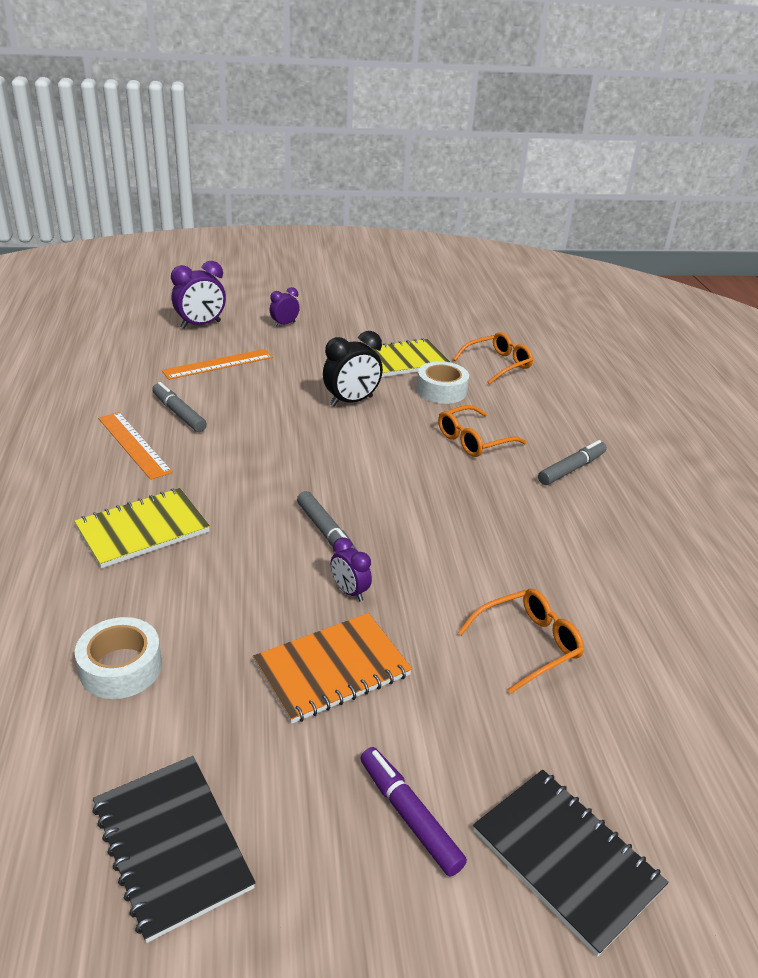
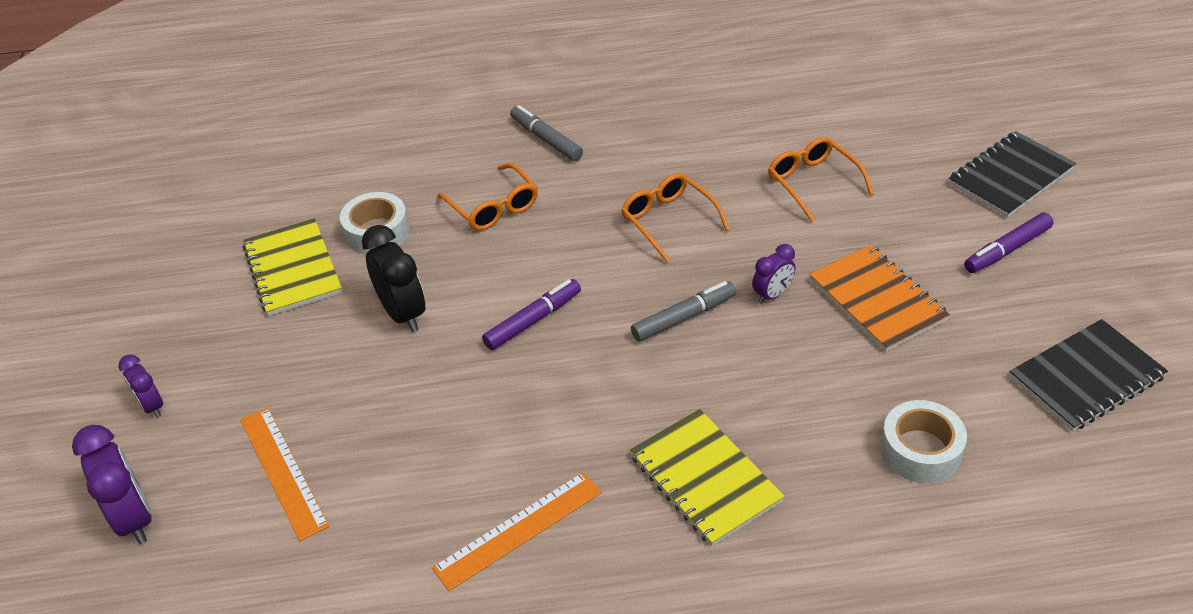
camera: 85 degrees left, 10 degrees up
grey marker [152,382,207,432] -> none
orange glasses [453,332,533,384] -> orange glasses moved to [621,173,730,263]
none -> purple marker [482,279,581,350]

